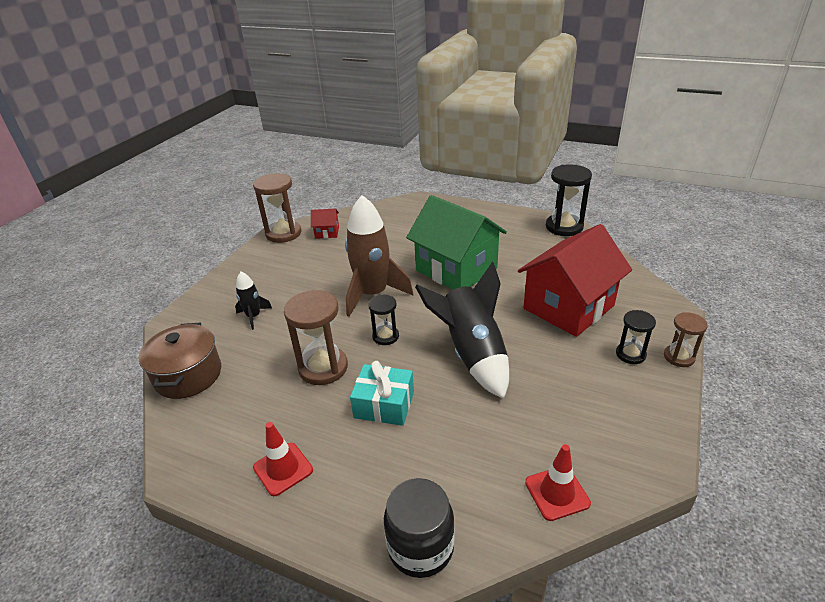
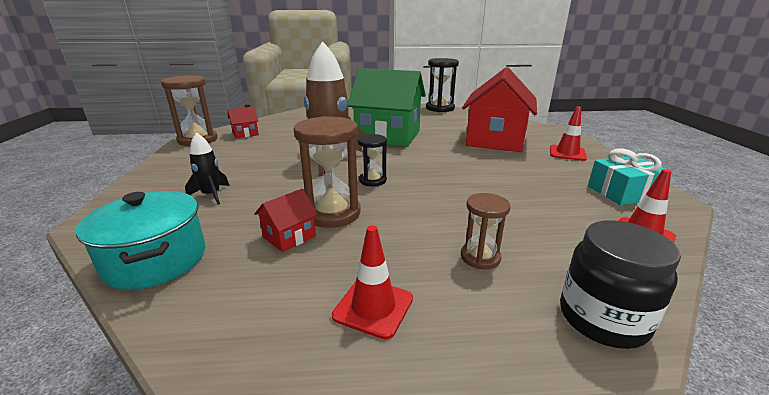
camera: 30 degrees left, 10 degrees down
brown pot [139,323,221,399] -> turquoise pot [76,191,205,290]
turquoise gift [350,361,414,426] -> turquoise gift moved to [588,149,672,205]
black rocket [415,262,509,399] -> none
black hourglass [616,310,656,364] -> red traffic cone [550,107,587,161]
brown hourglass [664,312,708,367] -> brown hourglass moved to [461,193,511,269]
none -> red house [254,189,318,252]

